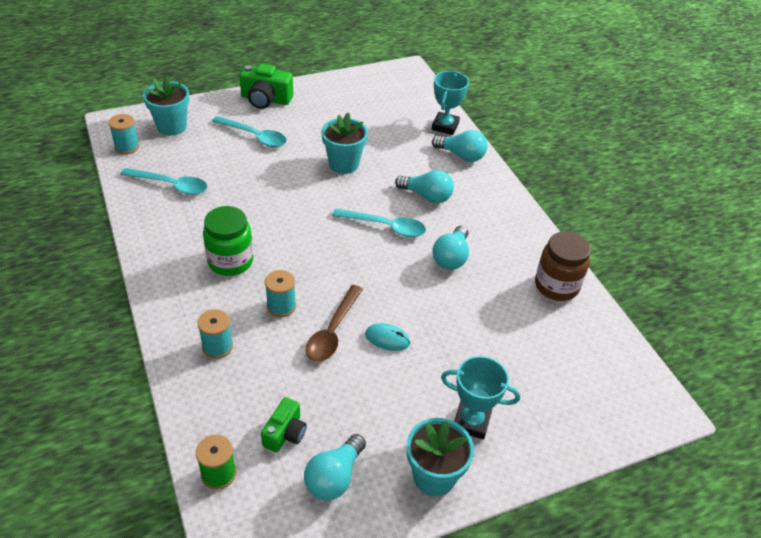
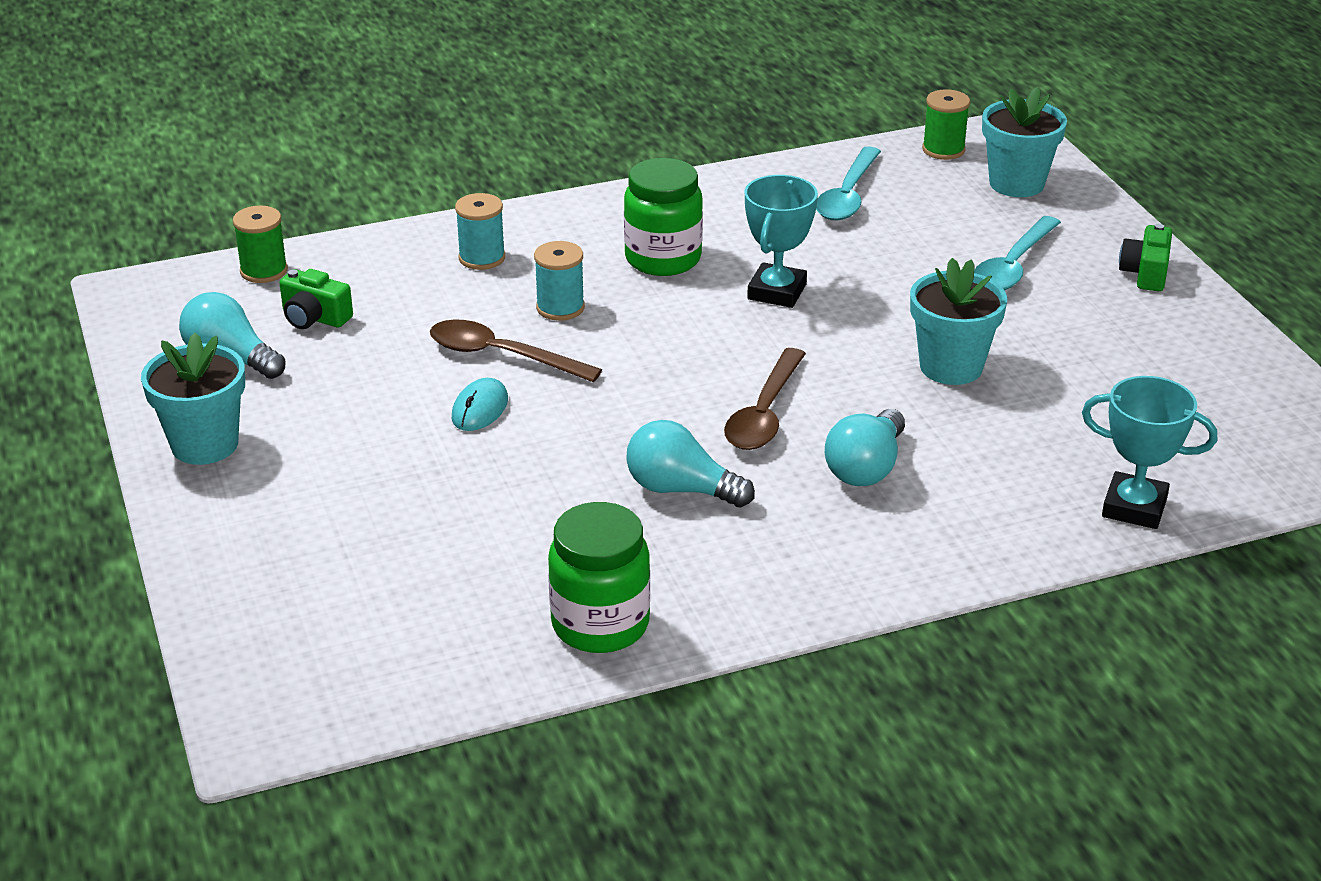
camera: 95 degrees right, 10 degrees down
turquoise spool [109,114,139,154] -> green spool [922,89,970,160]
green camera [239,64,293,109] -> green camera [1119,223,1172,291], size x0.63
turquoise spoon [332,208,426,237] -> brown spoon [724,348,806,450]
turquoise light bulb [432,130,487,162] -> none
turquoise trophy [441,356,520,440] -> turquoise trophy moved to [744,175,818,308]
brown jar [535,231,591,301] -> green jar [548,502,650,653]

